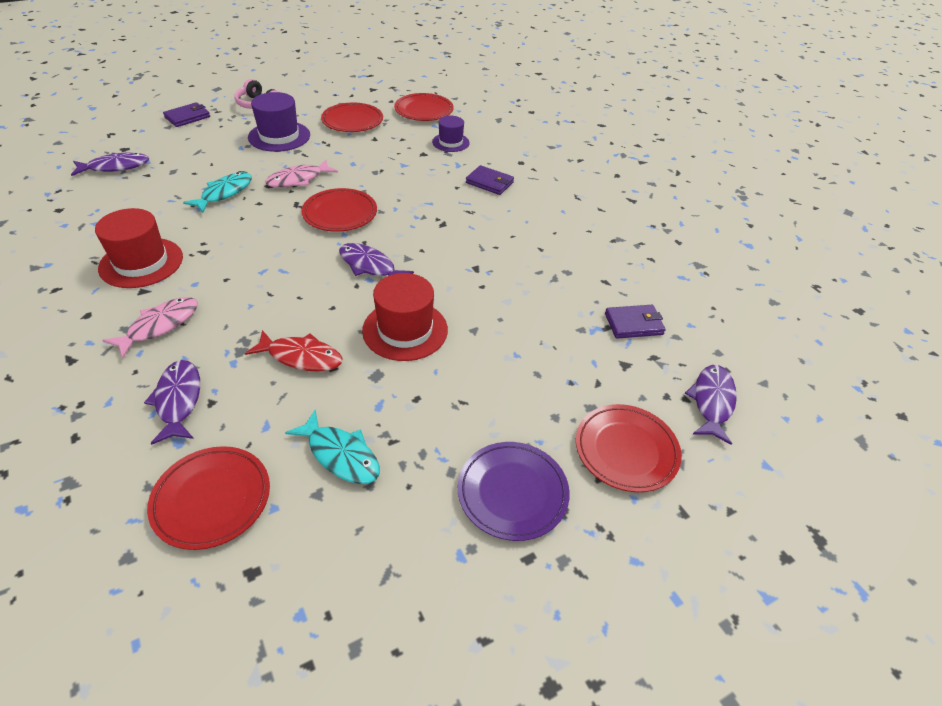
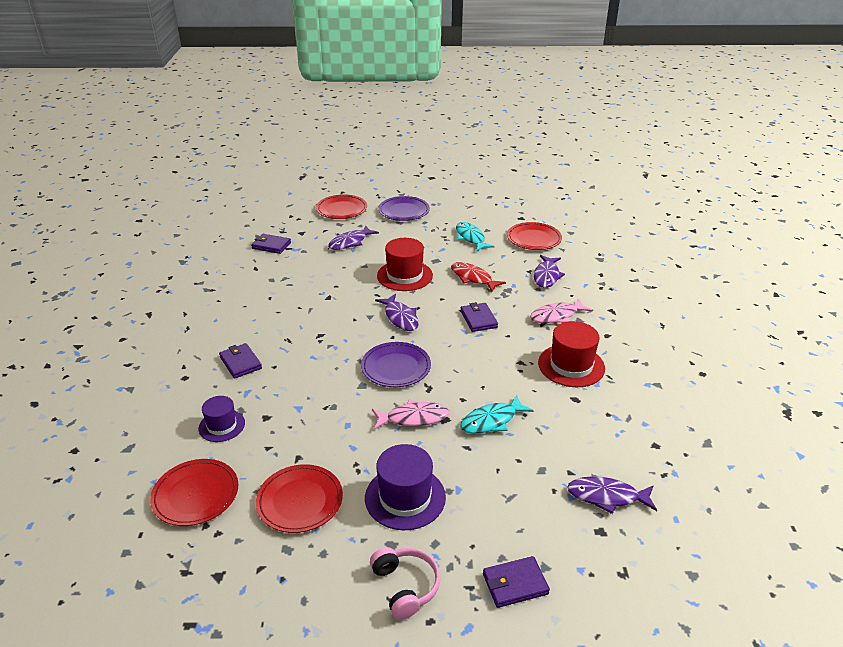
camera: 150 degrees left, 10 degrees down
red plate [301,188,377,232] -> purple plate [361,342,431,387]
purple fish [685,365,737,445] -> purple fish moved to [328,225,379,250]
none -> purple wallet [460,302,498,332]

